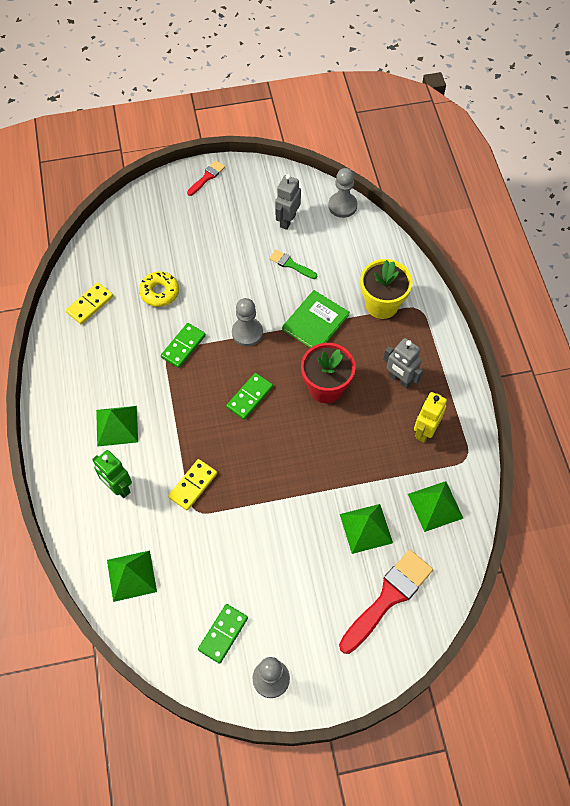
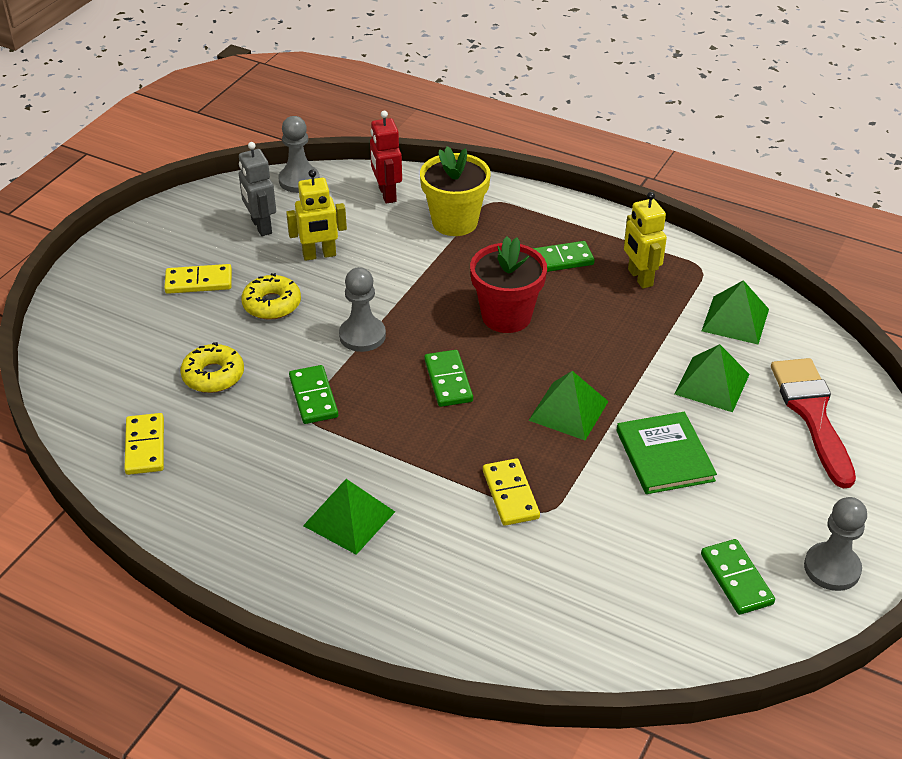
camera: 50 degrees left, 20 degrees down
green robot [92,450,132,498] -> none
green pyramid [107,550,157,602] -> green pyramid moved to [528,371,609,440]
red brush [187,160,225,196] -> none
green brush [269,249,317,279] -> yellow robot [286,170,347,261]
green book [282,290,349,348] -> green book moved to [617,412,717,494]
grey robot [383,338,423,389] -> green domino [533,241,595,272]
none -> yellow domino [164,264,232,294]
none -> yellow donut [241,273,301,320]
none -> red robot [370,111,402,204]

